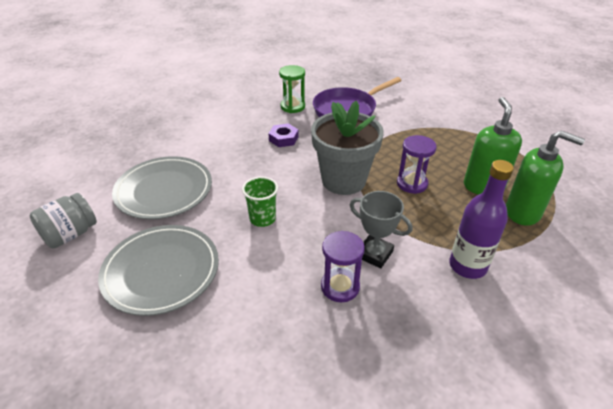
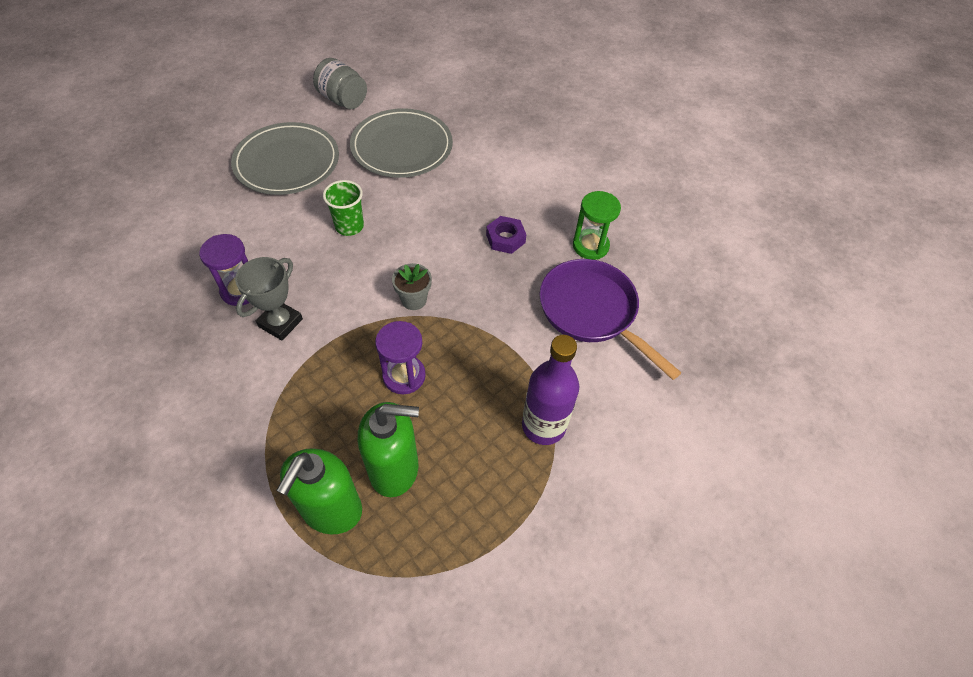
camera: 85 degrees right, 15 degrees up
grey flower pot [311,101,384,195] -> grey flower pot [392,263,432,310], size x0.44
purple bottle [449,160,514,279] -> purple bottle moved to [522,335,579,445]

